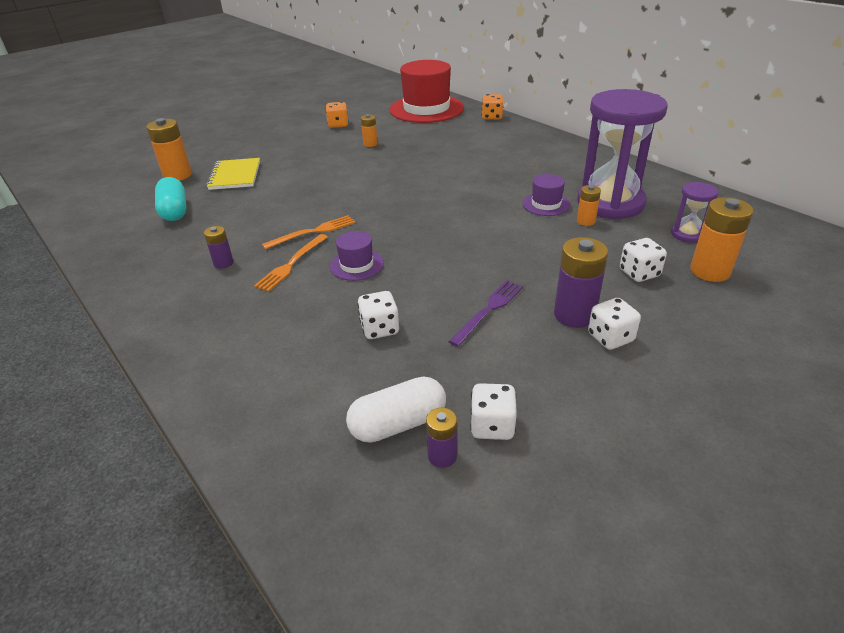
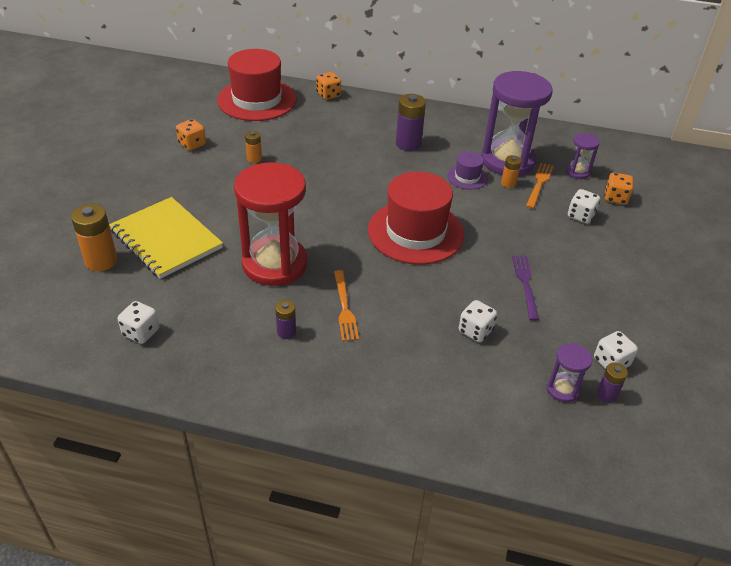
camera: 40 degrees left, 5 degrees up
turquoise capsule [155,177,186,221] -> none
yellow notebook [206,158,260,190] -> yellow notebook [109,197,223,279], size x1.50
orange fork [262,215,355,249] -> orange fork moved to [526,163,553,209]
purple hat [330,231,384,281] -> none
white capsule [346,377,446,443] -> purple hourglass [547,343,593,403]
purple battery [554,237,608,328] -> purple battery moved to [396,94,426,151]
white dice [588,298,641,350] -> white dice moved to [118,301,159,344]
orange battery [690,197,753,282] -> orange dice [604,173,633,205]
none -> red hourglass [234,162,308,286]
none -> red hat [368,172,464,265]

